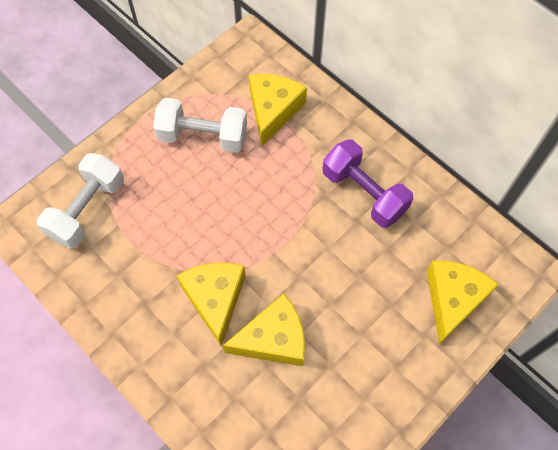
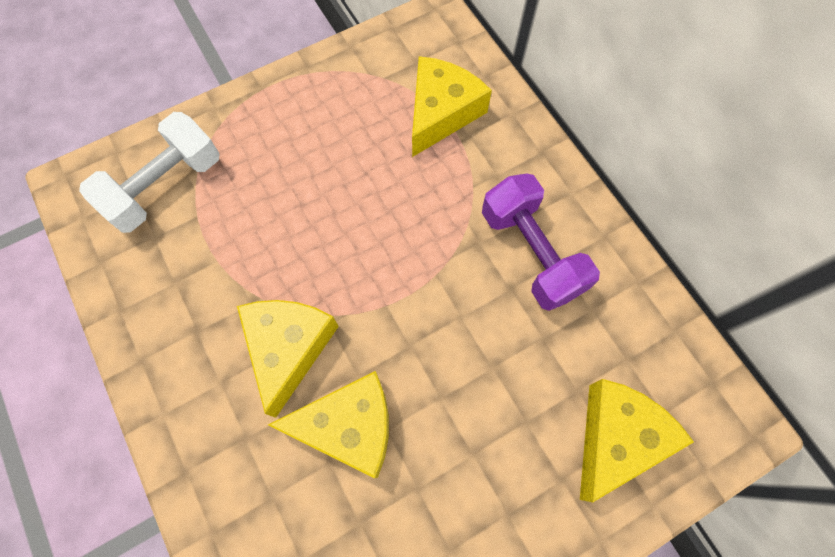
camera: 15 degrees right, 5 degrees up
white dumbbell [153,98,247,153] -> none

